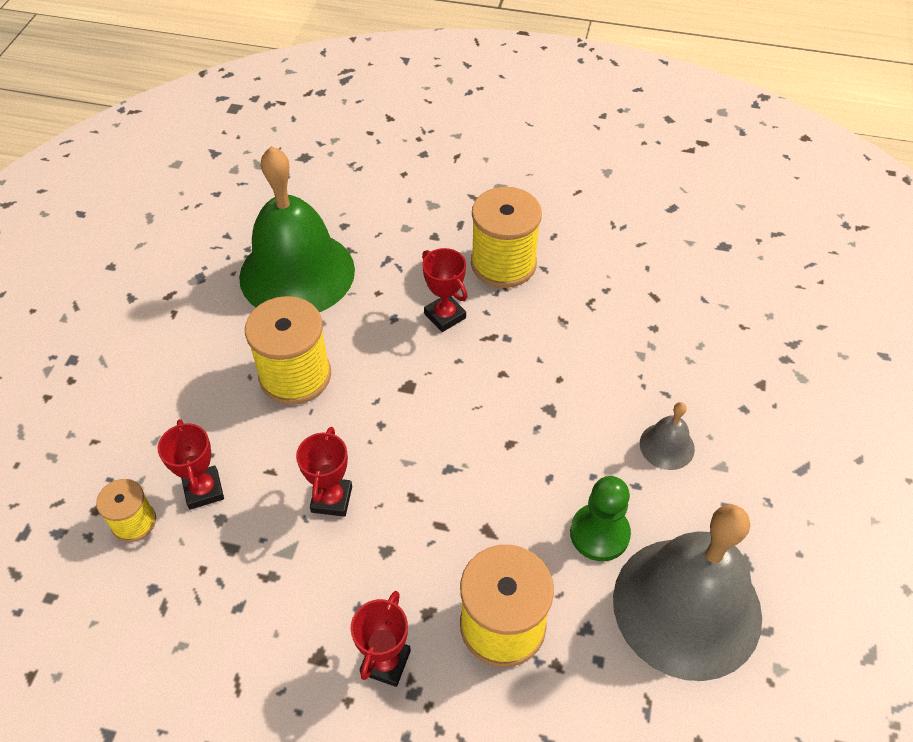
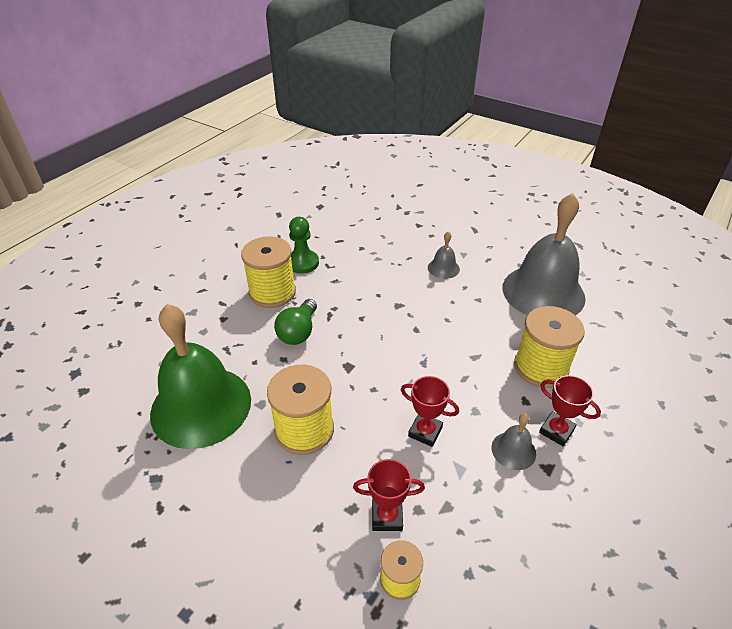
camera: 70 degrees left, 10 degrees down
red trophy [422,248,467,332] -> green light bulb [274,299,317,345]
green pawn [570,476,631,561] -> green pawn moved to [289,217,319,274]
none -> grey bell [492,413,536,470]

